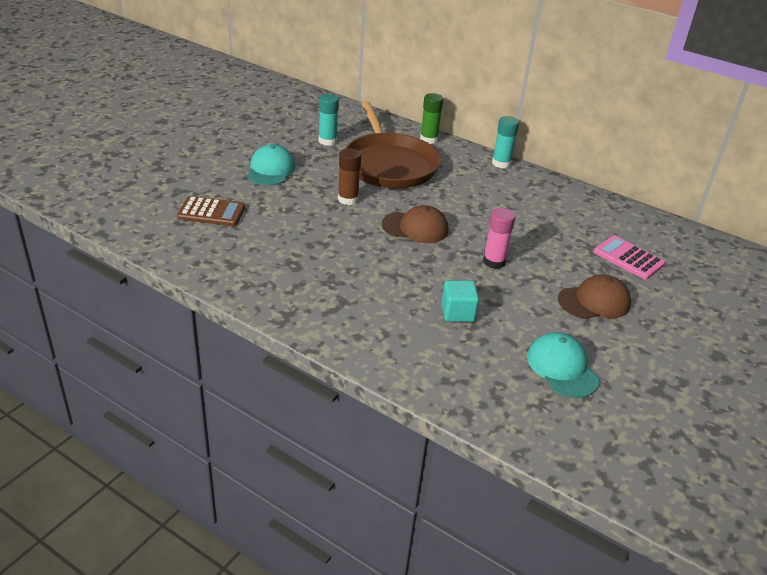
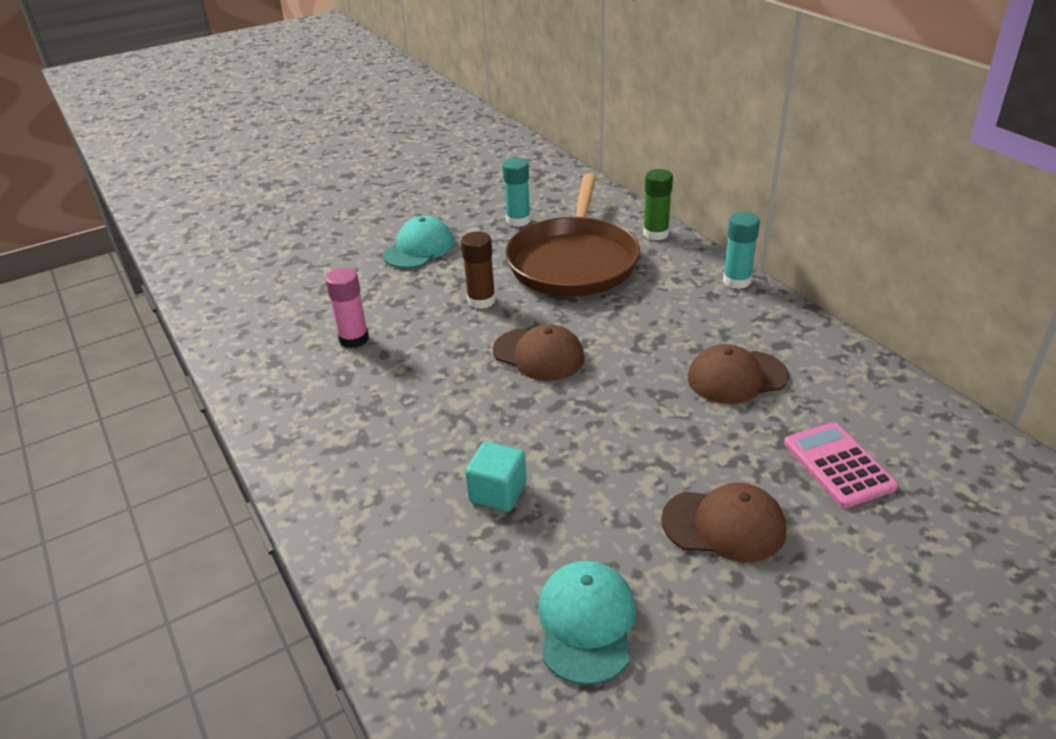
camera: 30 degrees right, 0 degrees up
brown calculator [177,196,245,226] -> none
pink glue stick [483,208,515,269] -> pink glue stick moved to [325,268,369,348]
none -> brown cap [688,344,789,404]

